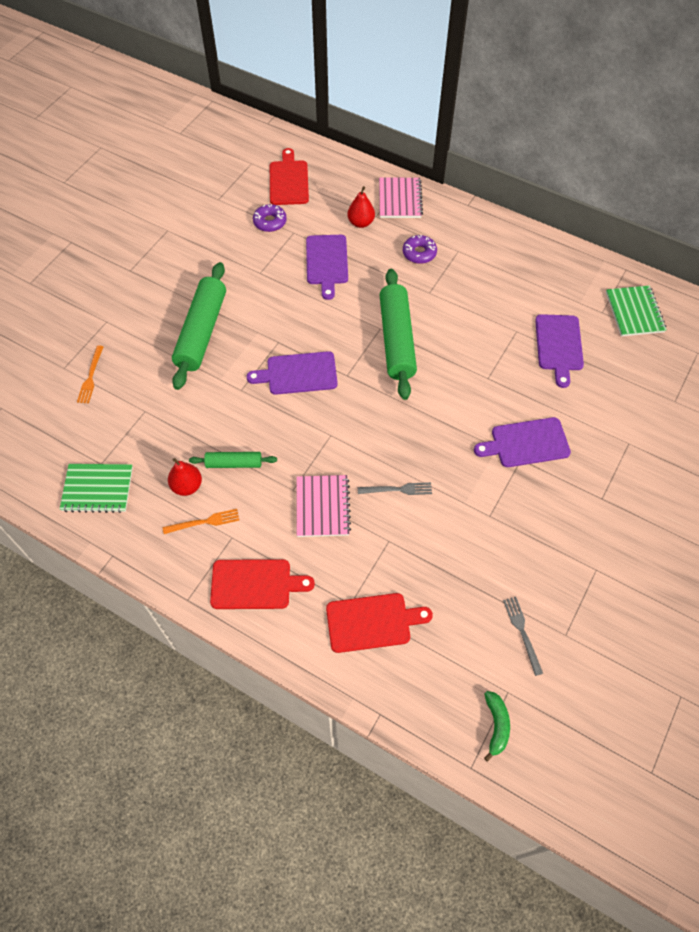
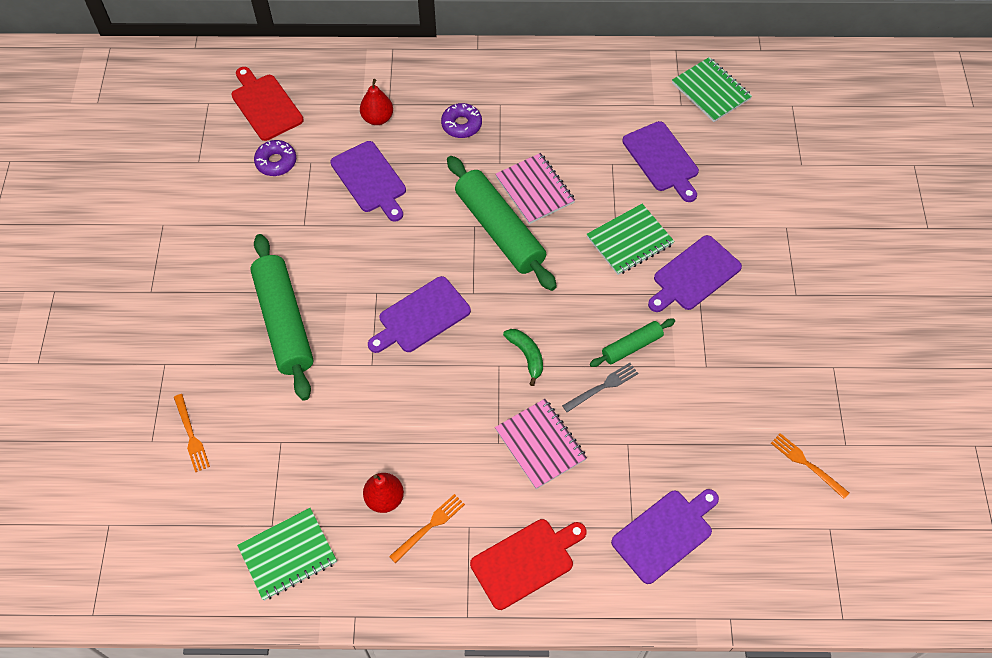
camera: 30 degrees left, 0 degrees up
green rolling pin [189,452,277,468] -> green rolling pin moved to [590,318,675,367]
red cutting board [326,593,433,653] -> purple cutting board [611,489,719,584]
pink notebook [379,178,423,218] -> pink notebook moved to [495,153,575,224]
green banana [484,691,510,762] -> green banana moved to [503,329,543,386]
grey fork [503,597,543,676] -> orange fork [771,433,849,499]
none -> green notebook [587,204,675,275]

